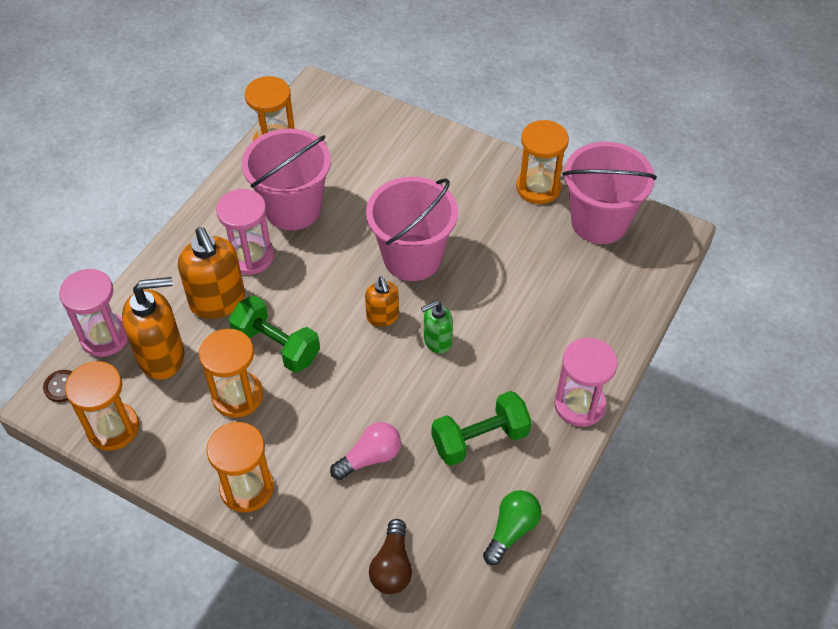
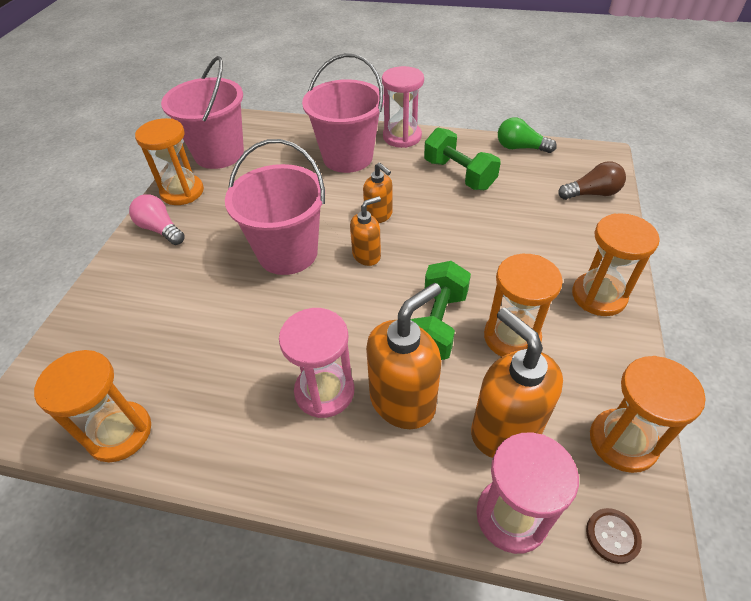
camera: 105 degrees left, 5 degrees down
pink bucket [242,129,331,230] -> pink bucket moved to [302,53,384,173]
pink light bulb [330,422,401,480] -> pink light bulb moved to [129,194,185,245]
green soap dispenser [421,301,453,354] -> orange soap dispenser [363,162,393,223]

